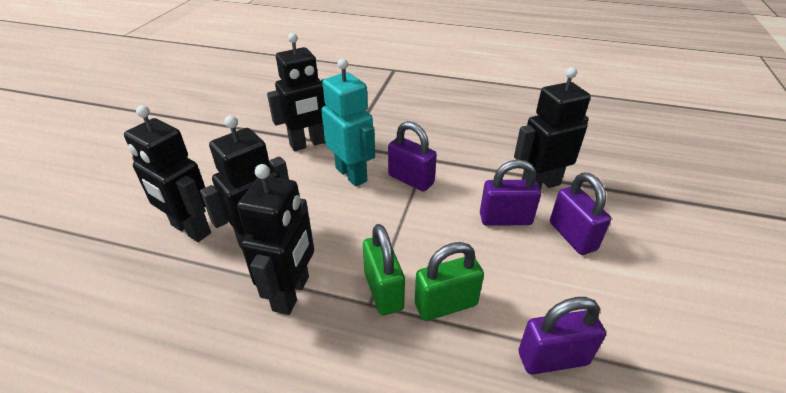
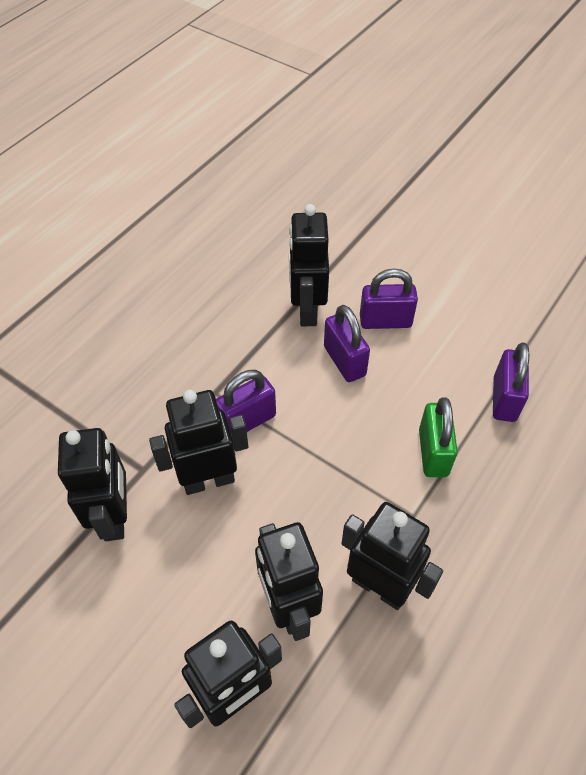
camera: 70 degrees left, 15 degrees up
turquoise robot [321,58,375,187] -> black robot [149,390,248,495]
green padlock [363,224,405,315] -> none
purple padlock [480,160,541,226] -> purple padlock turned 45 degrees counterclockwise [324,305,370,382]

